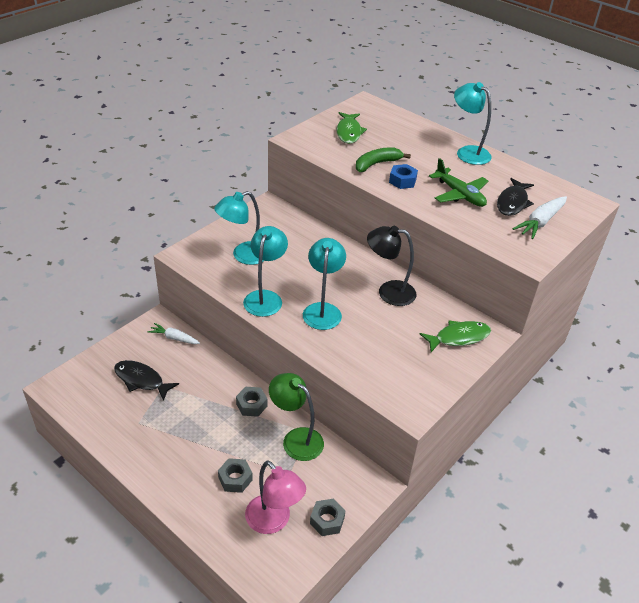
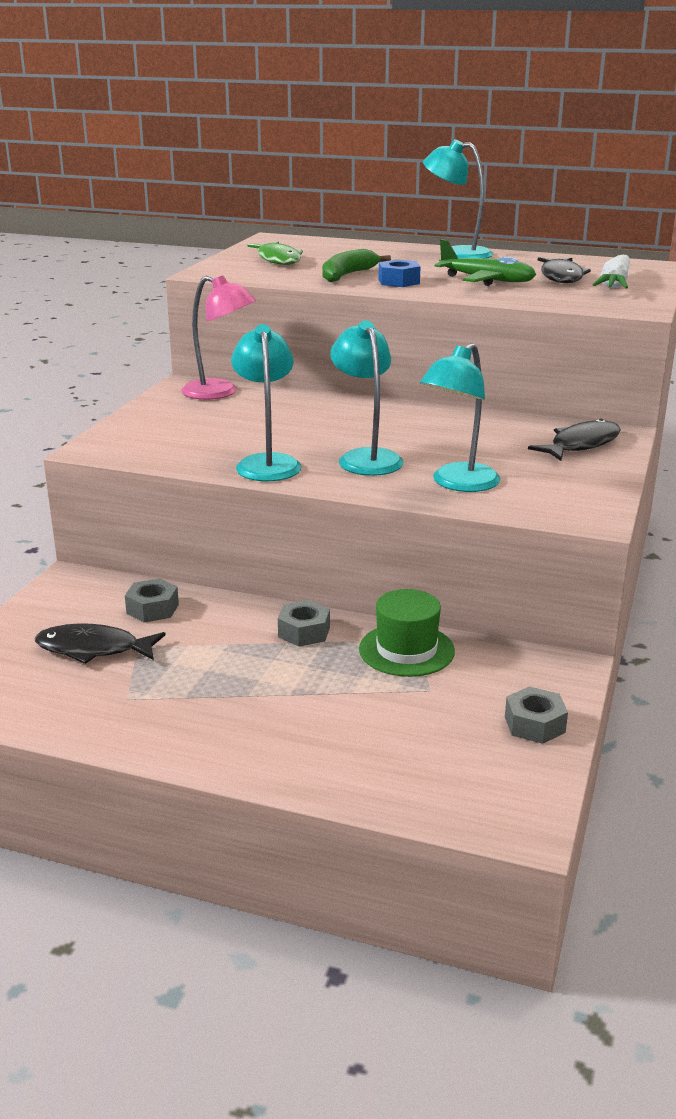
camera: 20 degrees left, 15 degrees down
white carrot [148,323,200,344] -> none
turquoise lamp [214,191,264,265] -> turquoise lamp moved to [420,343,501,492]
grey nut [218,458,253,493] -> grey nut moved to [125,578,179,623]
pink lamp [245,460,306,534] -> pink lamp moved to [181,275,256,400]
green lamp [269,373,324,461] -> green hat [359,589,455,677]
black lamp [367,226,416,306] -> none
green fish [420,321,491,352] -> black fish [528,419,621,461]

